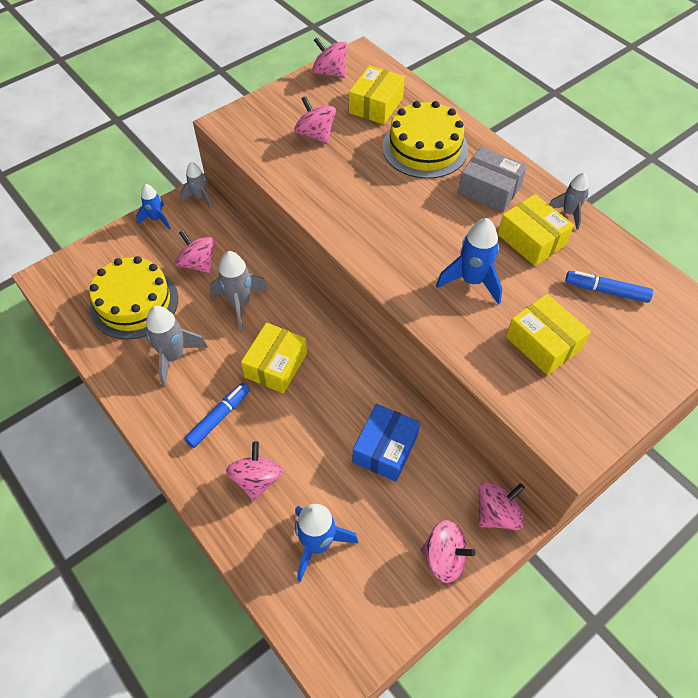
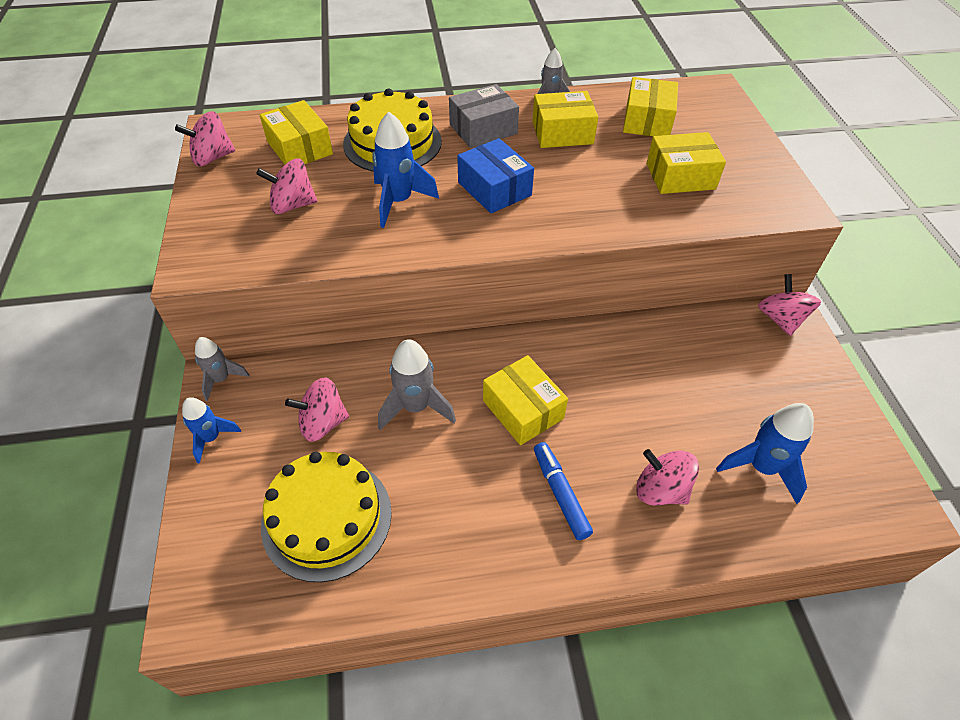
camera: 60 degrees left, 5 degrees down
grey rocket [146,306,208,387] -> none
blue box [353,404,420,482] -> blue box moved to [457,138,534,213]
pink spinning top [421,520,476,583] -> none
blue rocket [436,218,502,305] -> blue rocket moved to [372,112,439,228]
blue marker [565,271,653,303] -> yellow box [623,77,678,136]

